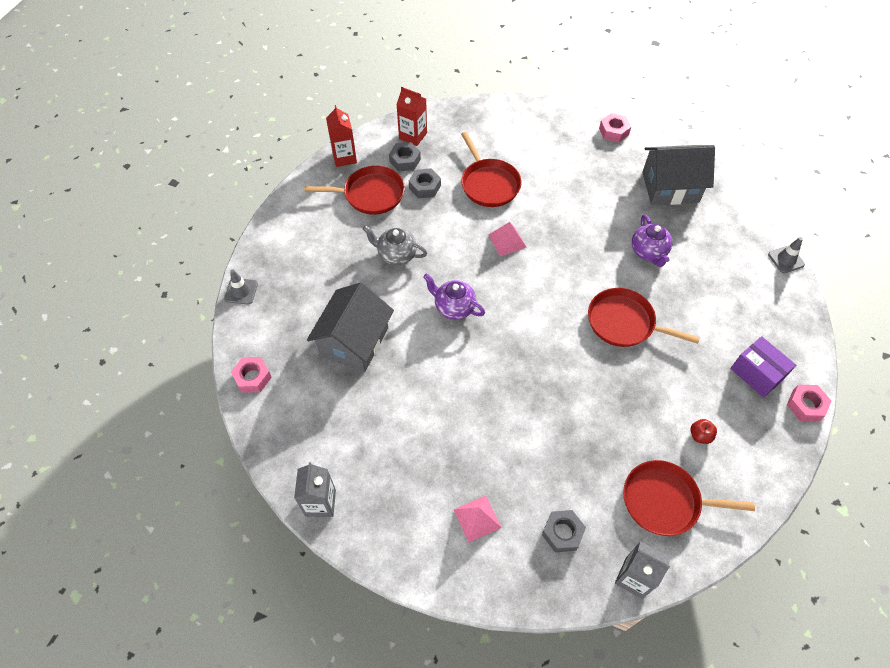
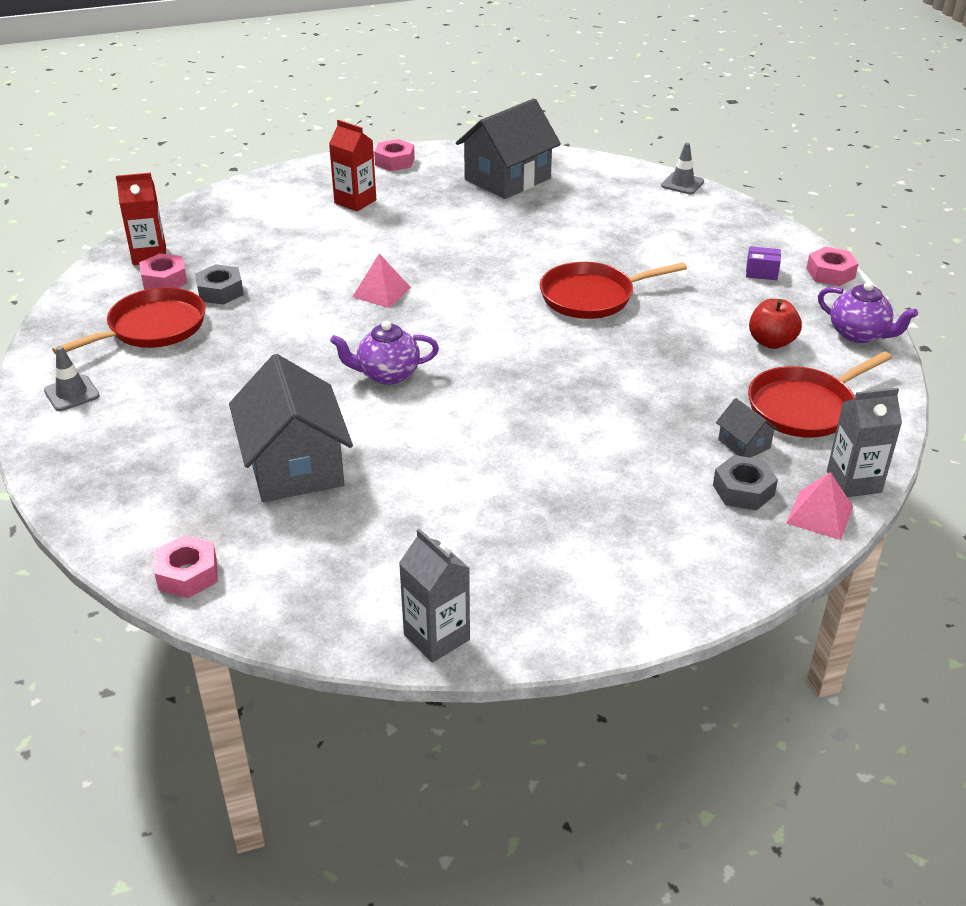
camera: 40 degrees left, 20 degrees down
grey traffic cone [224,270,258,304] -> grey traffic cone moved to [44,346,100,411]
red carton [326,105,357,167] -> red carton moved to [329,120,376,211]
grey teapot [363,226,427,265] -> none
grey nut [389,142,421,171] -> pink nut [139,253,187,290]
pink pyramid [454,496,502,542] -> pink pyramid moved to [786,472,853,540]
red pan [461,132,522,207] -> none
purple teapot [632,215,672,267] -> purple teapot moved to [818,282,918,343]
red apple [690,419,717,444] -> red apple [749,299,802,349], size x1.52
purple box [730,336,796,398] -> purple box [746,246,781,280], size x0.57
none -> grey house [716,398,779,458]

